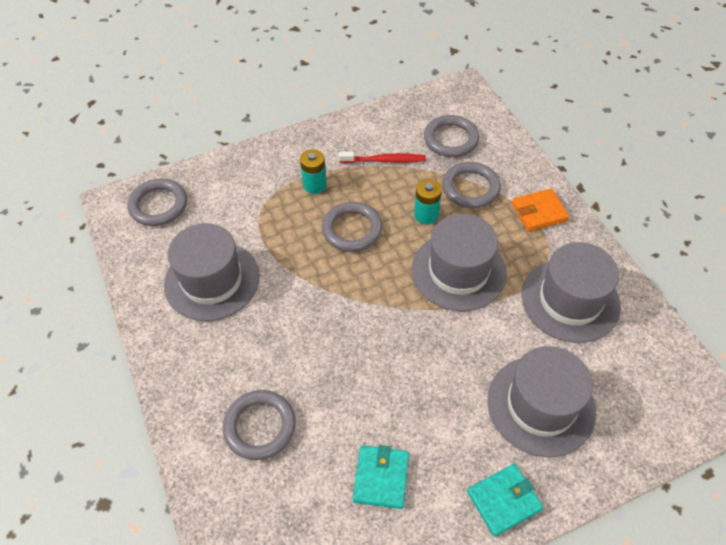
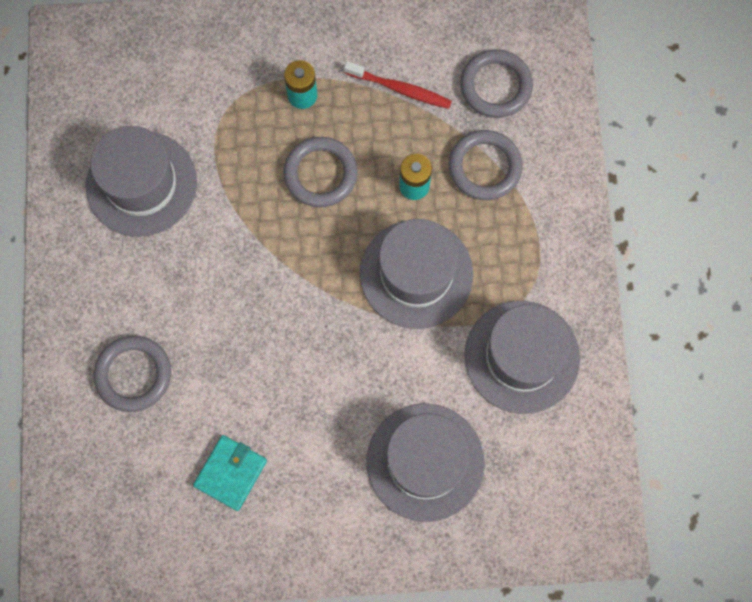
camera: 20 degrees right, 20 degrees up
grey ring [127,178,187,226] -> none
turquoise wallet [467,464,543,537] -> none
orange wallet [512,189,569,231] -> none

